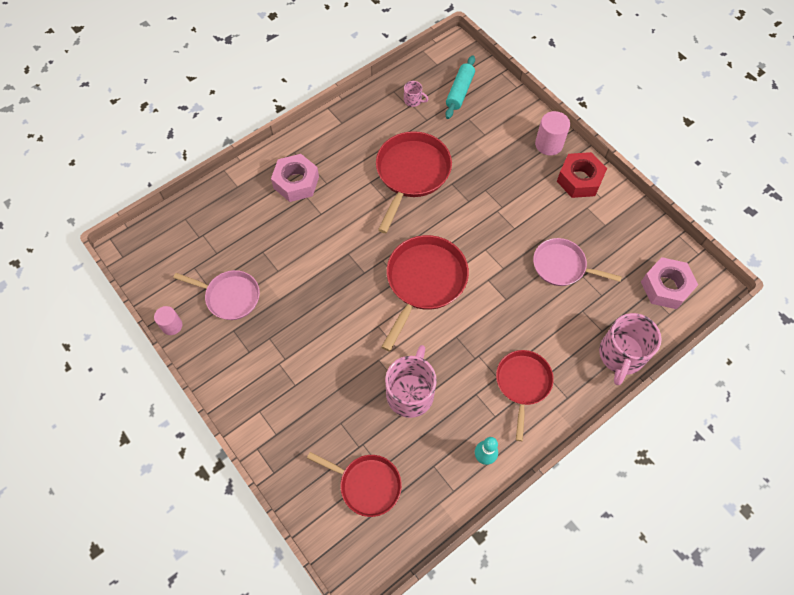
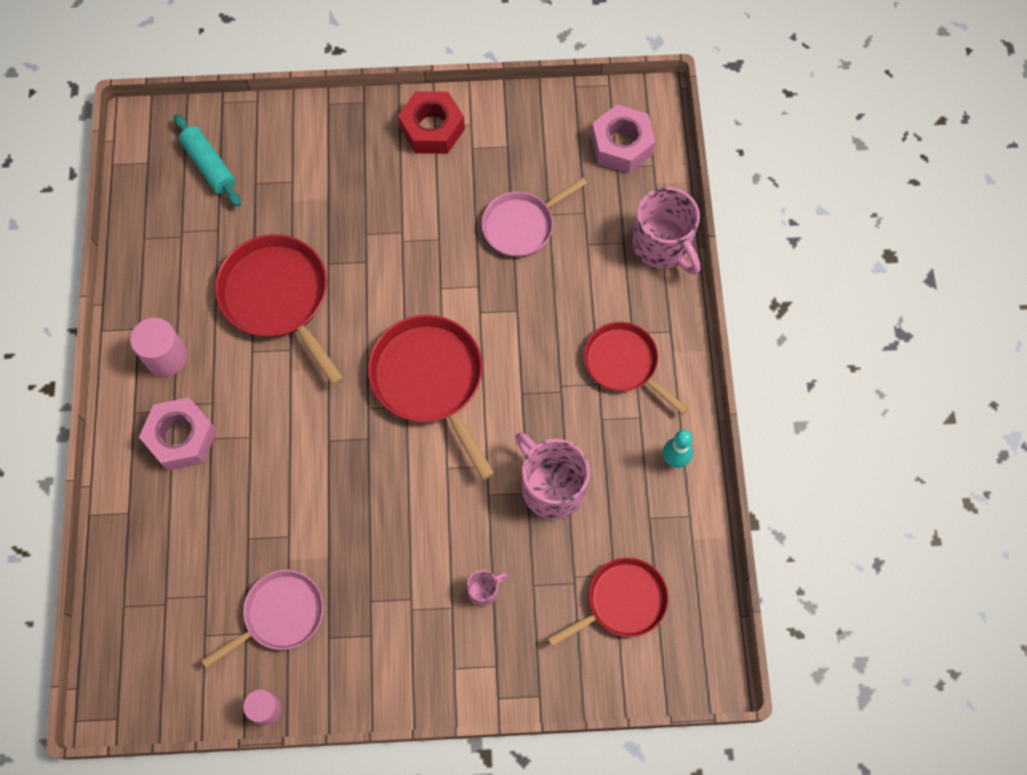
camera: 55 degrees left, 5 degrees up
pink mug [404,81,429,107] -> pink mug moved to [467,570,508,606]
pink cylinder [535,111,570,155] -> pink cylinder moved to [130,318,187,377]

